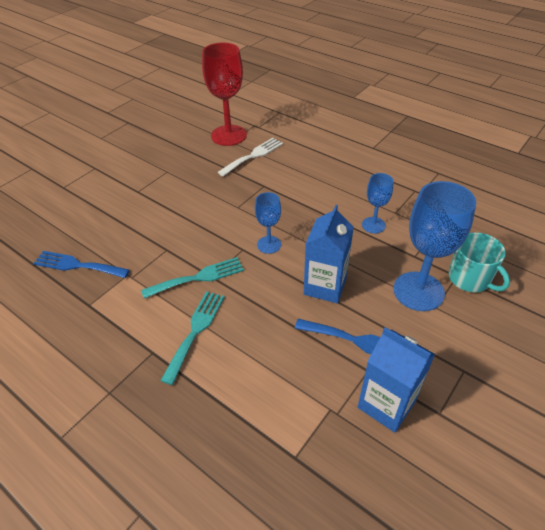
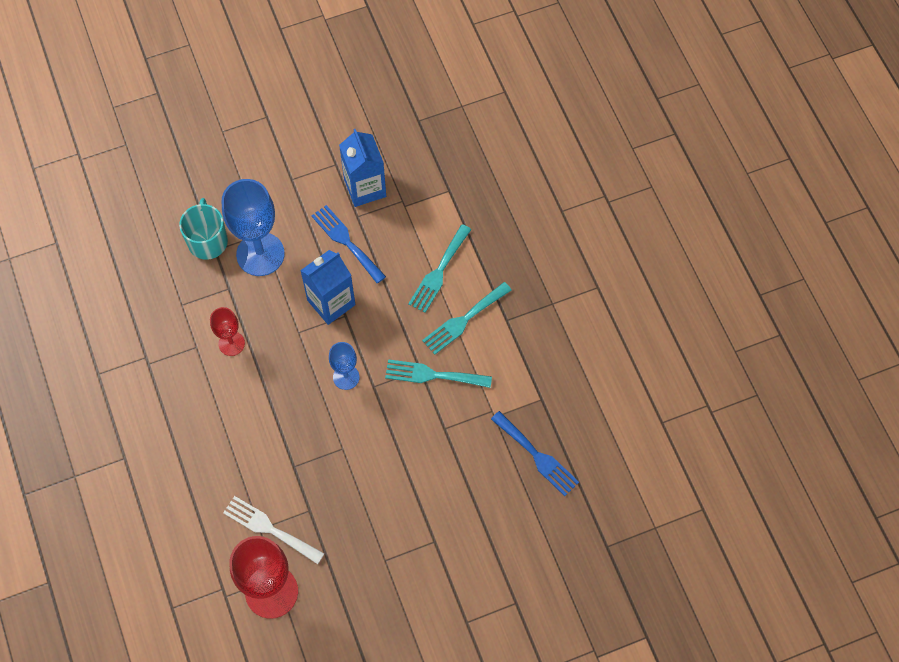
camera: 150 degrees left, 20 degrees up
white fork [218,138,283,176] -> white fork turned 45 degrees clockwise [223,496,325,564]
blue goblet [362,173,394,233] -> red goblet [210,307,245,356]
none -> turquoise fork [408,224,472,313]

